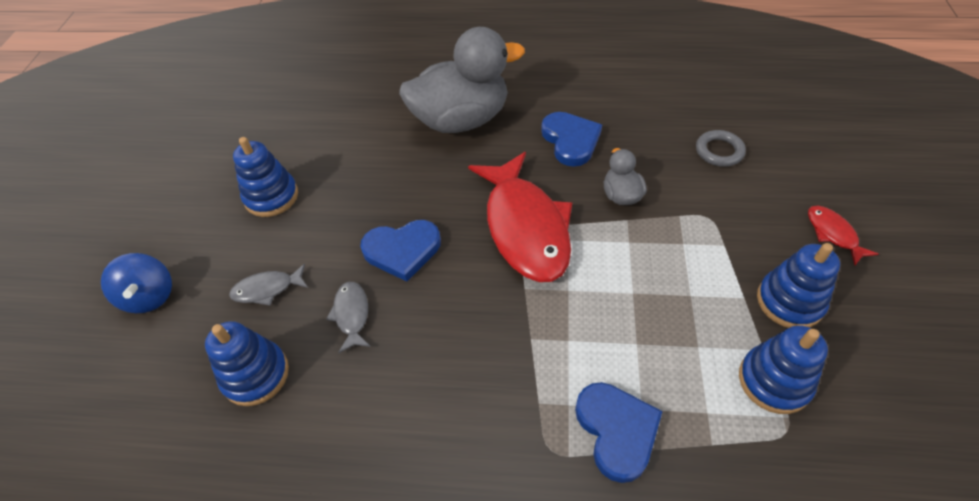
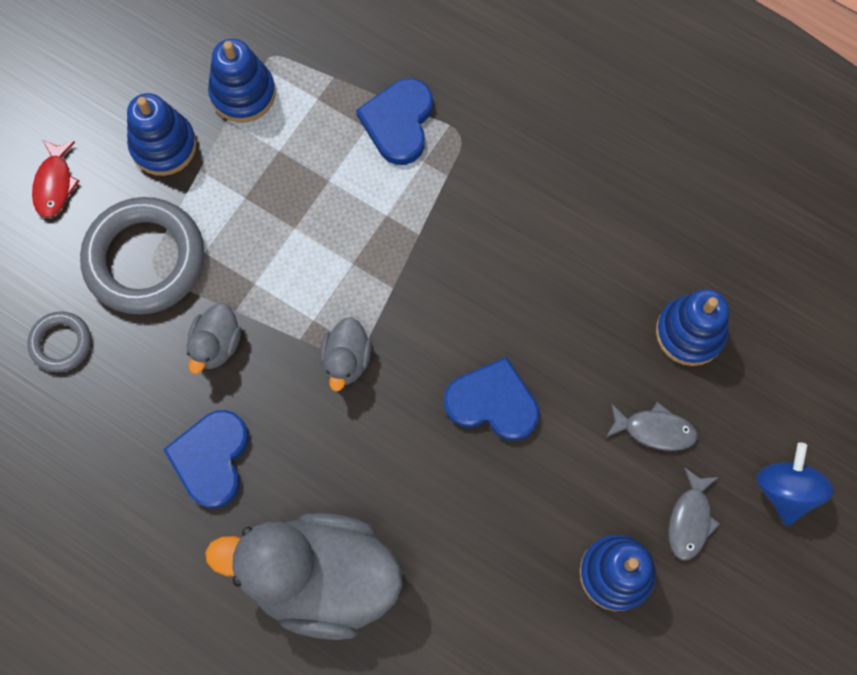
camera: 155 degrees left, 20 degrees up
grey fish [326,282,371,353] -> grey fish moved to [668,467,720,560]
red fish [468,152,572,282] -> grey duck [320,317,372,391]
none -> grey ring [80,197,204,315]

